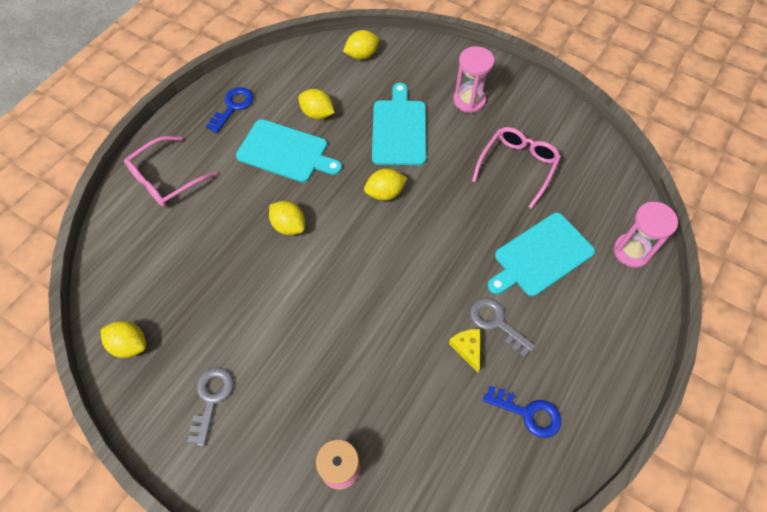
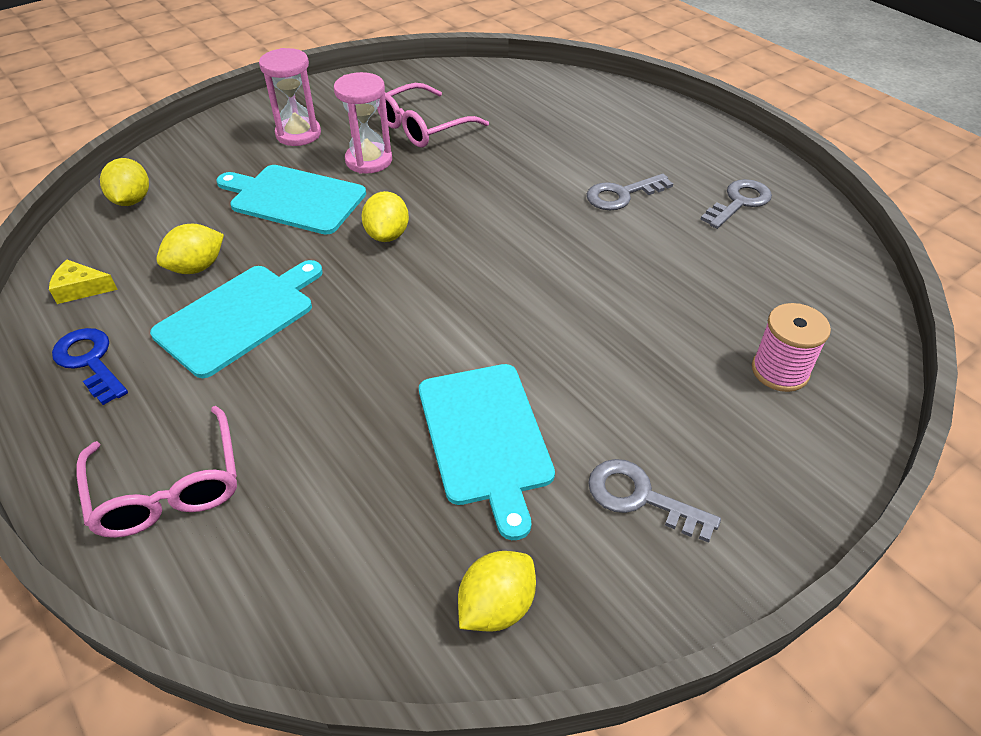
camera: 70 degrees left, 15 degrees down
yellow lemon [269,201,305,235] -> none
yellow cheese [449,329,480,372] -> yellow cheese moved to [49,260,118,304]
pink glasses [472,127,561,209] -> pink glasses turned 90 degrees counterclockwise [377,83,489,147]
blue key [483,386,561,438] -> grey key [700,179,772,229]
turquoise cutting board [488,213,595,296] -> turquoise cutting board moved to [419,364,555,540]
pink hourglass [614,202,678,268] -> pink hourglass moved to [334,72,392,173]

